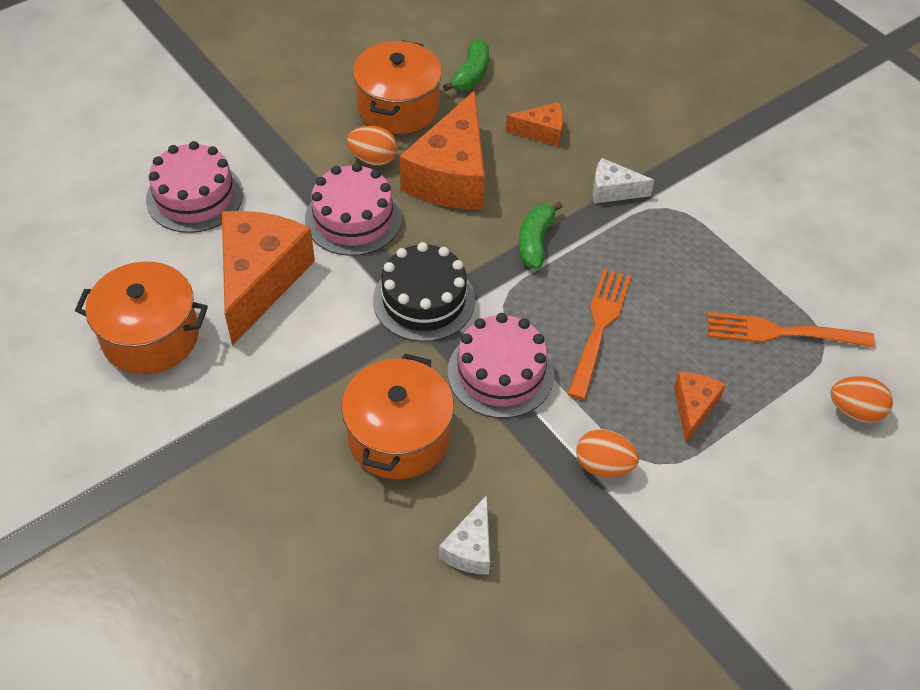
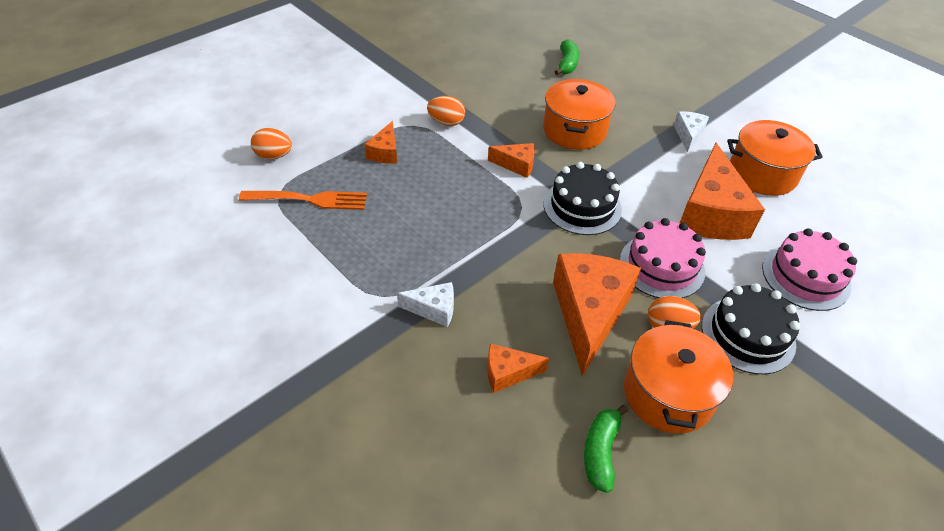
camera: 175 degrees right, 5 degrees down
white cheese [439,495,490,575] -> white cheese moved to [674,111,709,153]
pink cake [448,313,554,418] -> orange cheese [488,143,535,178]
green banana [519,201,563,269] -> green banana moved to [554,39,579,75]
orange fork [567,269,631,400] -> none
none -> black cake [702,283,800,374]

